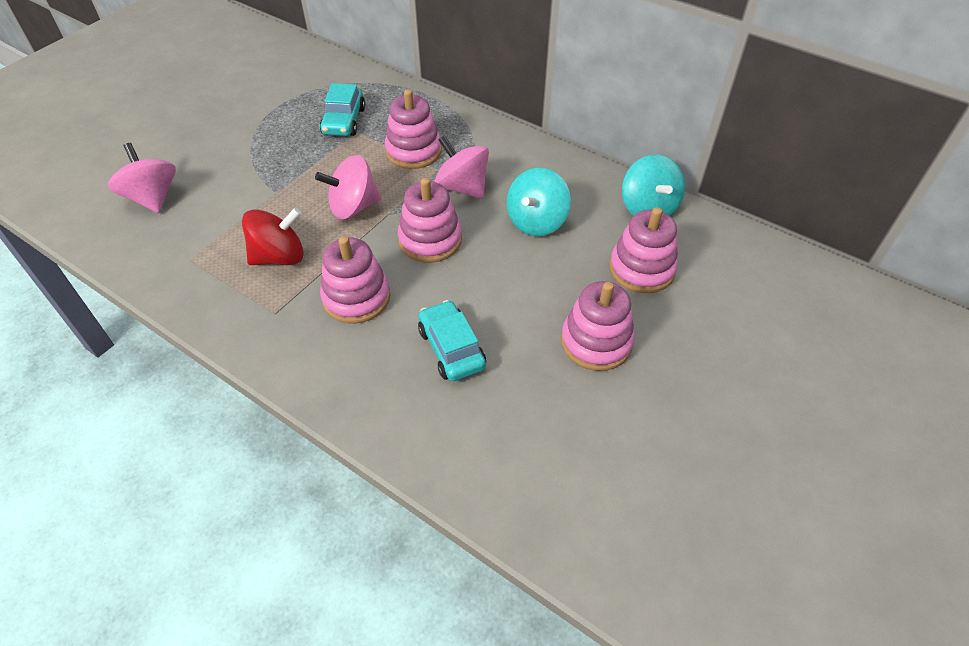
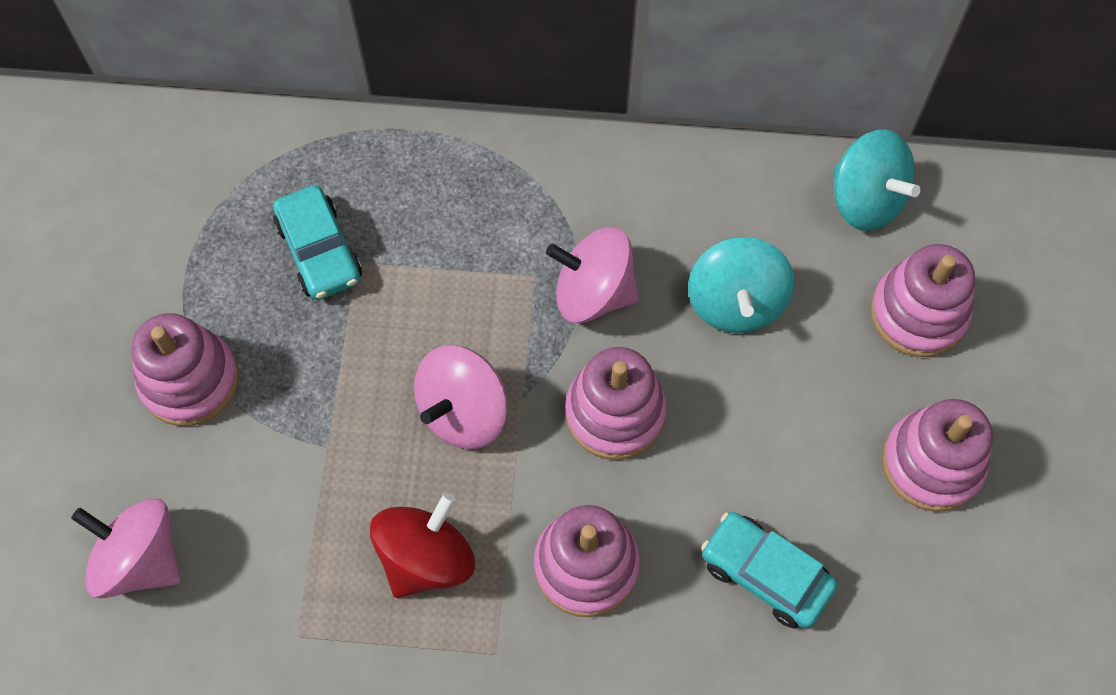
camera: 30 degrees left, 15 degrees up
pink stacking toy [385,89,442,169] -> pink stacking toy moved to [131,313,239,426]

